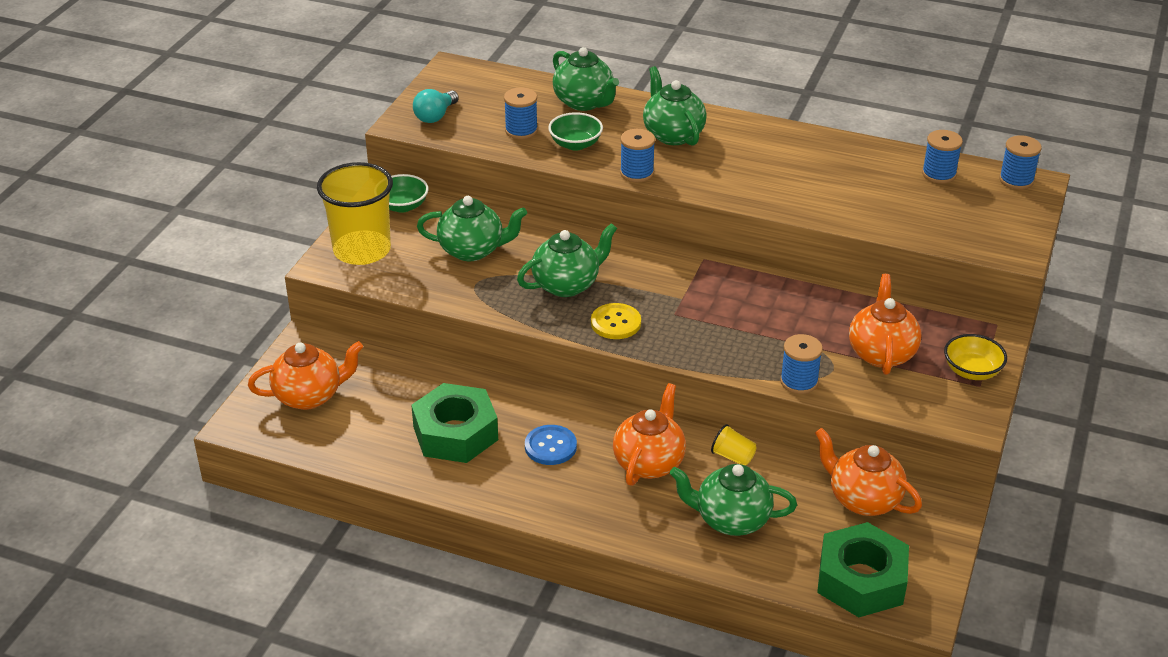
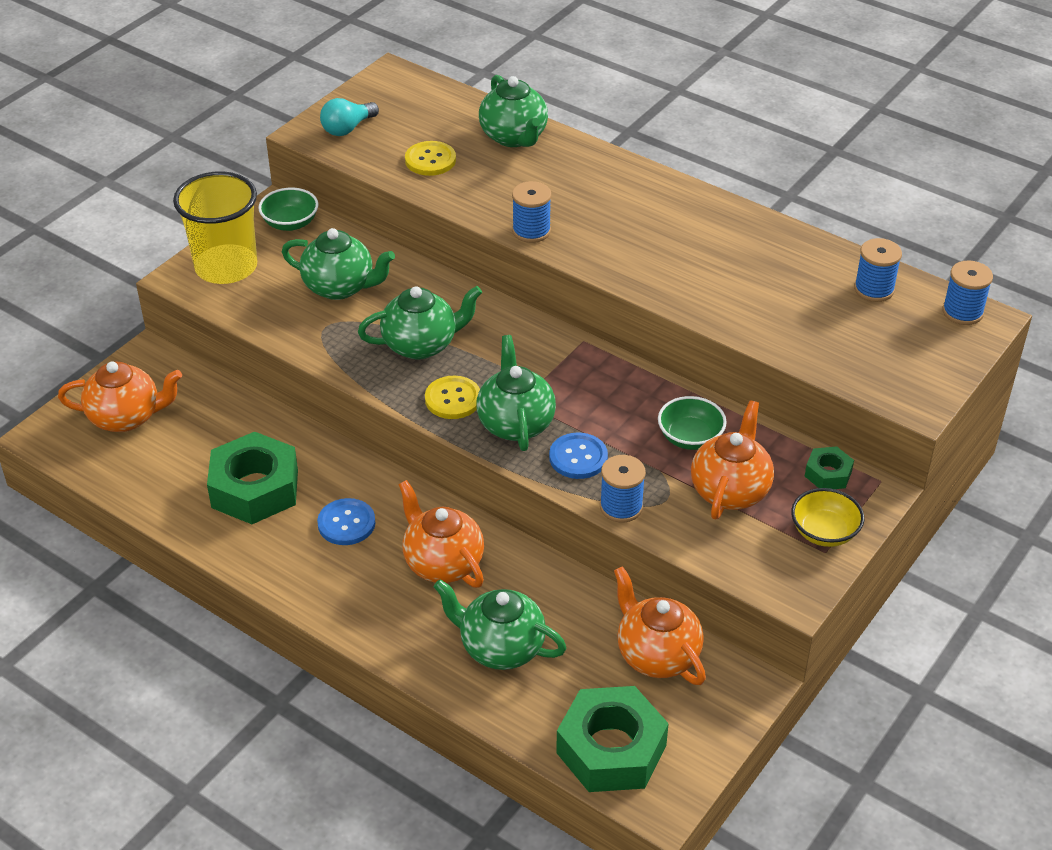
camera: 15 degrees right, 5 degrees up
blue spool [504,88,538,139] -> yellow button [405,141,456,176]
green bowl [548,112,603,150] -> green bowl moved to [658,396,727,450]
orange teapot [613,383,686,486] -> orange teapot turned 75 degrees counterclockwise [398,480,484,588]
green teapot [643,66,707,146] -> green teapot moved to [476,335,556,451]
yellow cup [711,424,757,465] -> none
none -> blue button [549,433,608,479]
none -> green nut [805,446,854,489]

